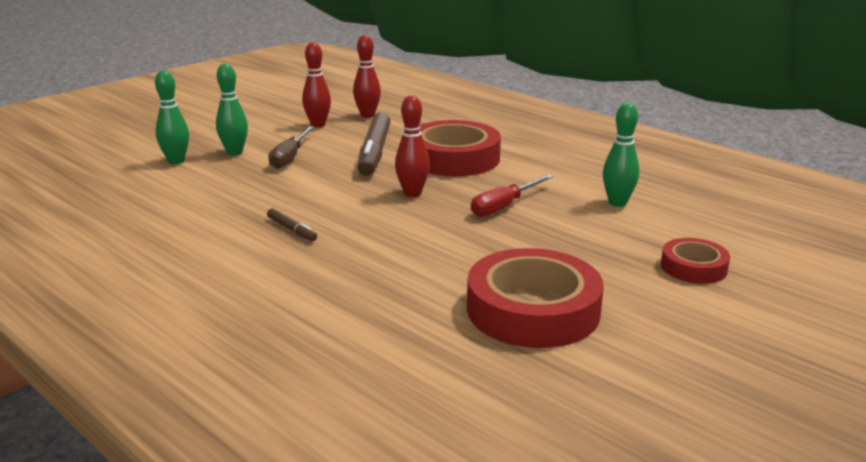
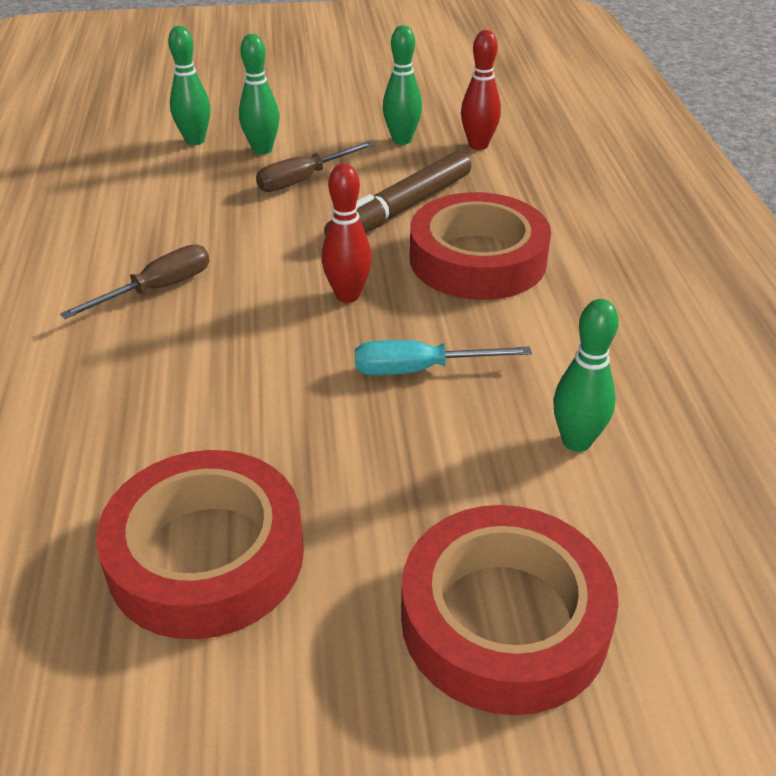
camera: 40 degrees right, 15 degrees up
brown marker [267,208,317,241] -> brown screwdriver [60,244,210,319]
red bowling pin [302,42,331,128] -> green bowling pin [383,25,422,145]
red screwdriver [471,174,553,217] -> turquoise screwdriver [355,340,532,375]
red tape [661,238,730,284] -> red tape [401,505,619,715], size x1.88

